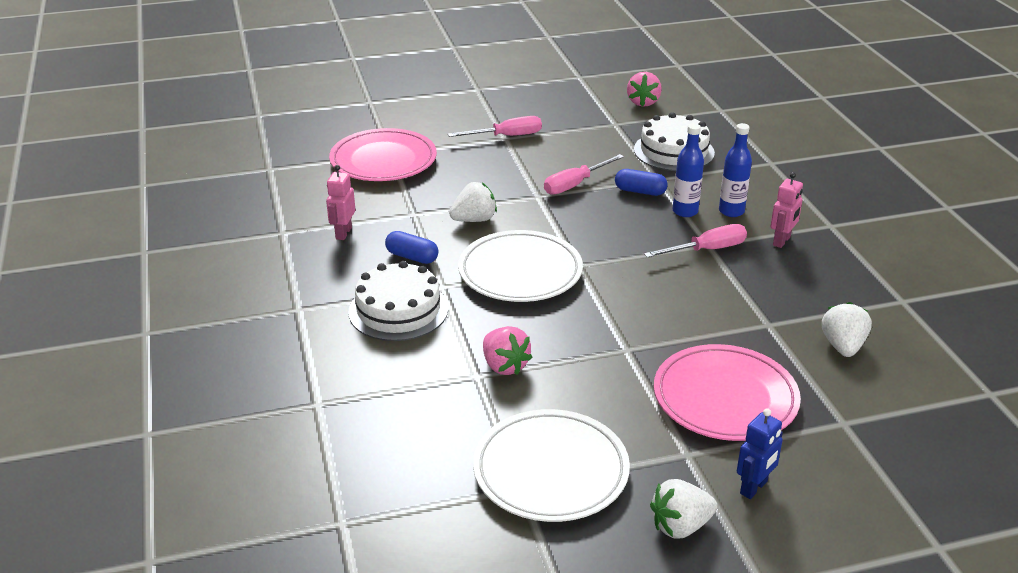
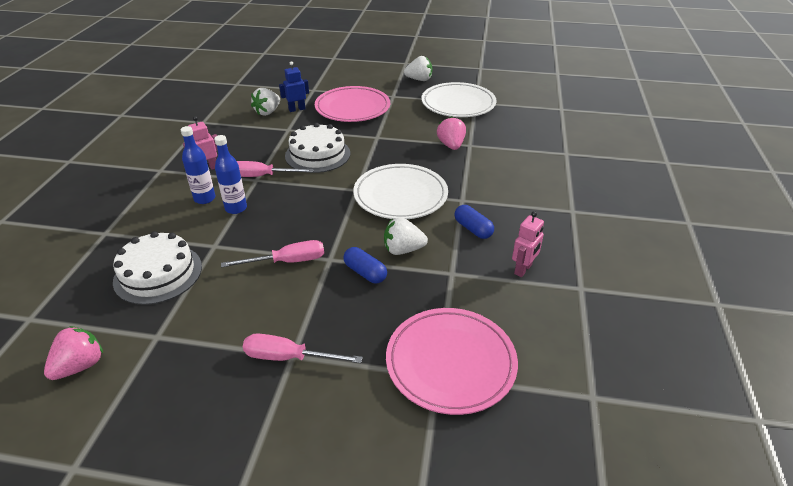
camera: 155 degrees left, 5 degrees up
white cake [348,261,448,341] -> white cake moved to [285,123,350,173]
blue capsule [615,169,668,196] -> blue capsule moved to [344,247,387,283]
blue robot [737,408,783,499] -> blue robot moved to [279,61,309,112]

